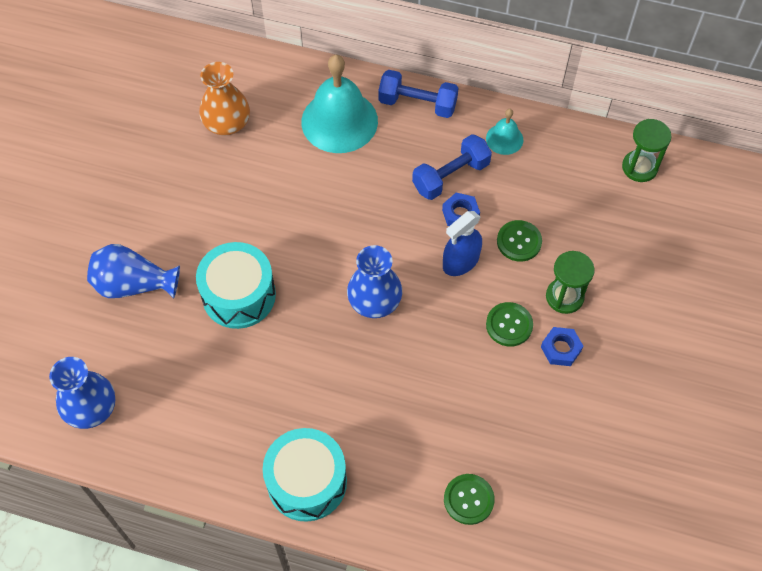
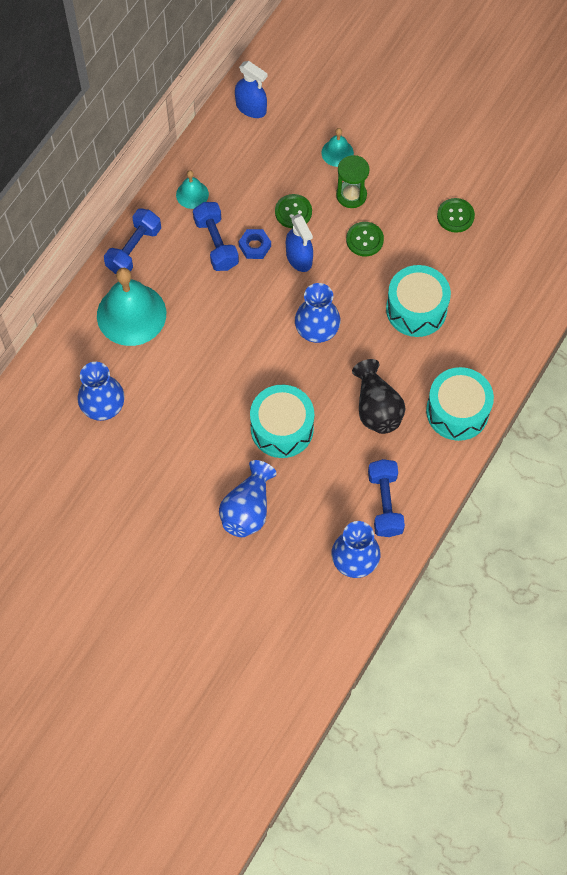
camera: 75 degrees left, 5 degrees up
orange vase [199,62,250,135] -> blue vase [78,362,125,421]
green button [444,474,495,525] -> green button moved to [437,198,475,233]
blue nut [541,327,583,366] -> none
green hourglass [622,119,672,182] -> blue spray bottle [235,61,268,118]
none -> turquoise bell [321,128,354,167]
none -> black vase [352,359,405,434]
none -> blue dumbbell [368,459,405,537]
none -> turquoise drum [386,265,451,337]

